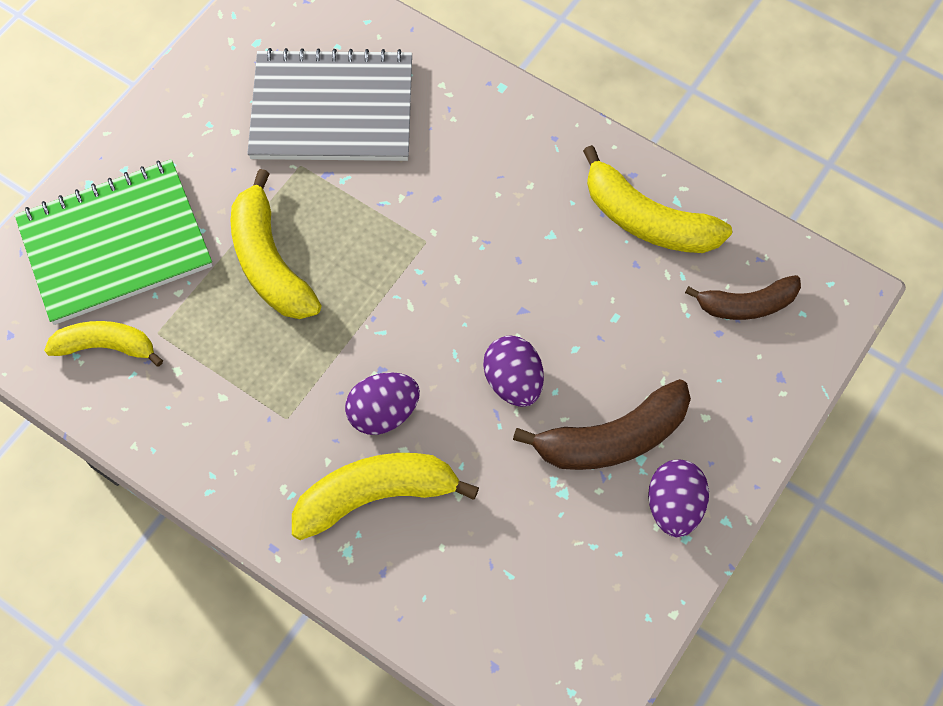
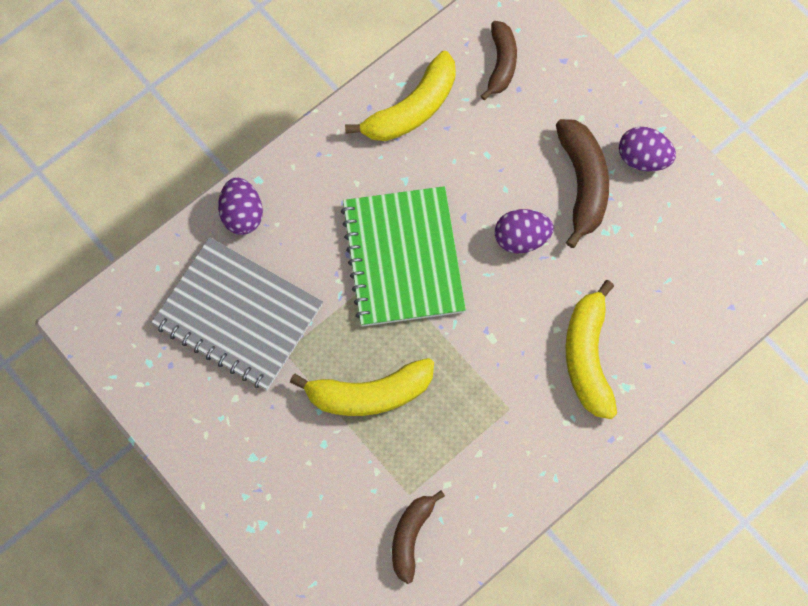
camera: 75 degrees left, 5 degrees up
green notebook [15,159,213,325] -> green notebook moved to [341,186,466,327]
yellow banana [44,321,163,366] -> brown banana [392,491,445,584]
grey notebook [247,48,412,161] -> grey notebook turned 75 degrees counterclockwise [152,237,323,390]
purple egg [345,372,420,435] -> purple egg moved to [218,177,263,235]

